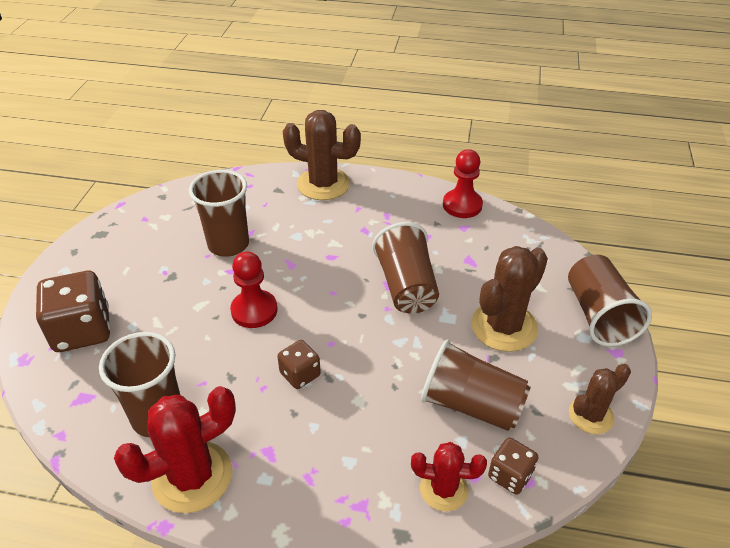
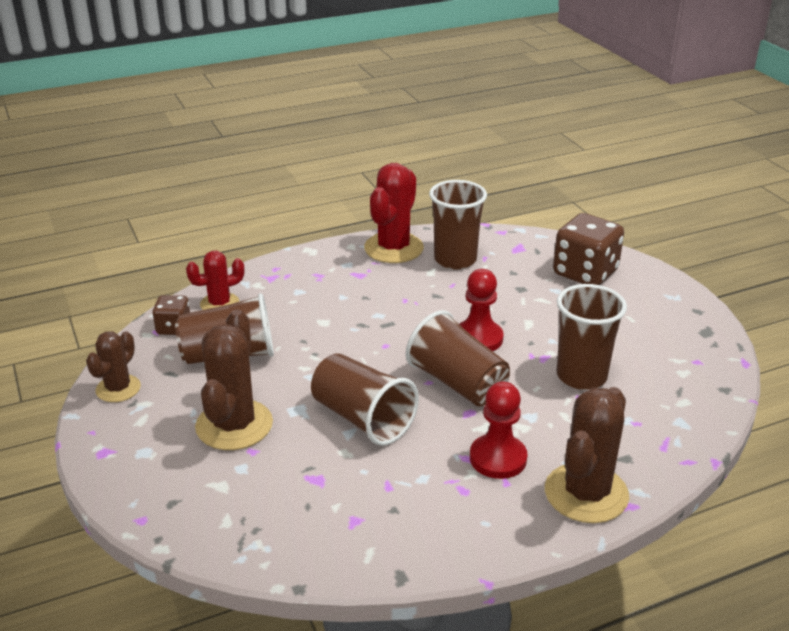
camera: 145 degrees right, 10 degrees down
brown dice [277,340,321,389] -> none
brown cactus [283,110,361,200] -> brown cactus turned 45 degrees counterclockwise [545,387,629,523]
red pawn [443,149,483,218] -> red pawn moved to [470,382,527,479]
brown cup [568,255,652,347] -> brown cup moved to [406,310,510,406]

